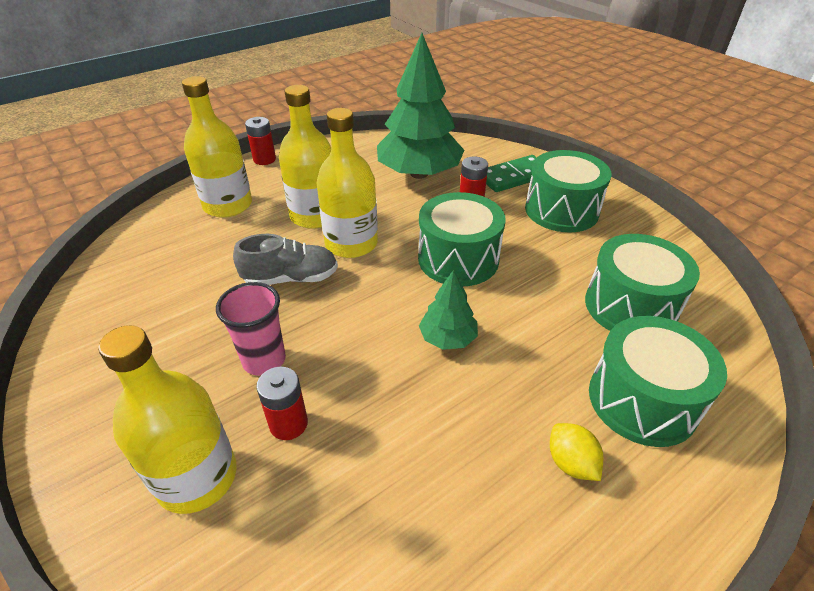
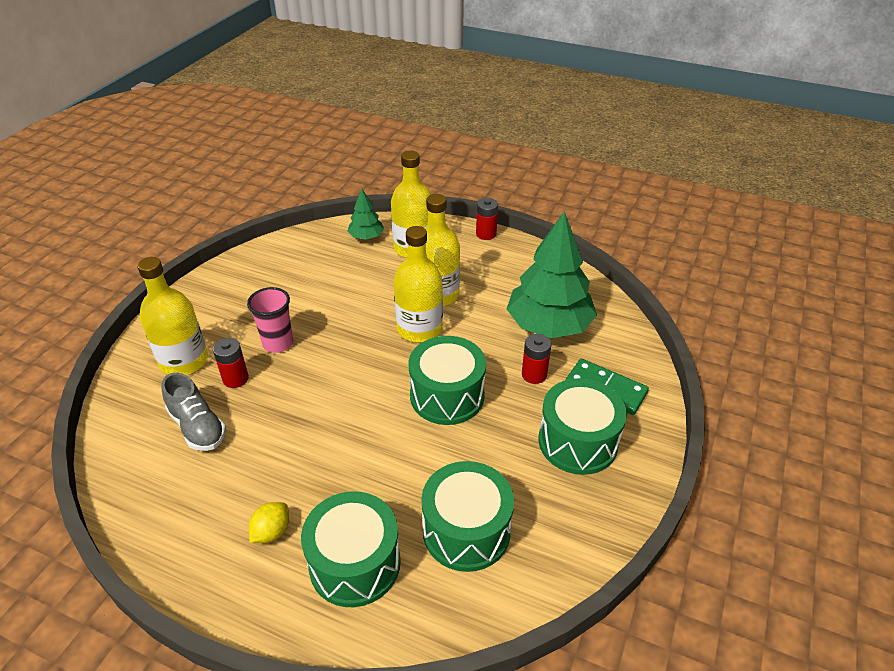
camera: 60 degrees right, 0 degrees up
grey shoe [233,234,338,285] -> grey shoe moved to [162,372,226,451]
green tree [419,270,478,350] -> green tree moved to [347,189,384,239]

